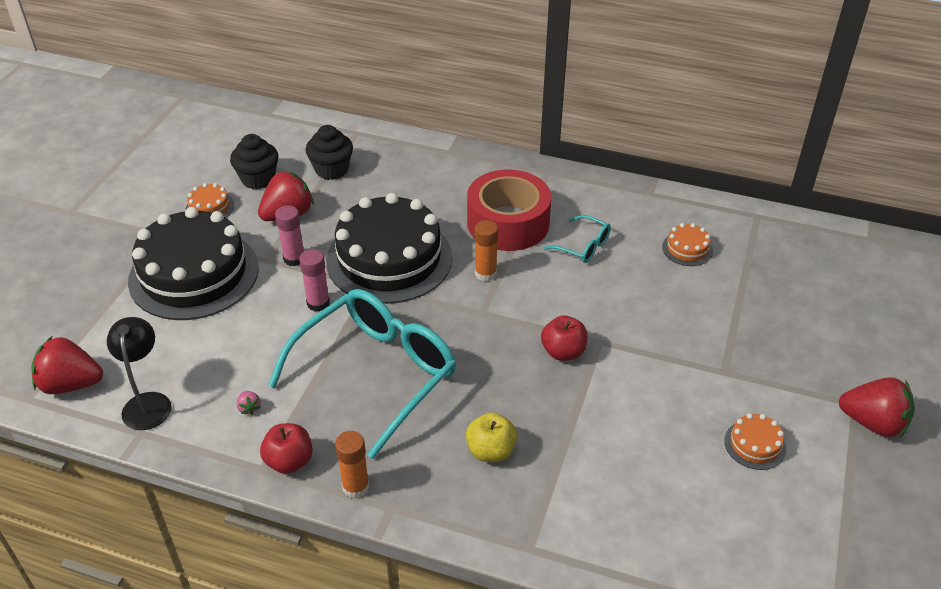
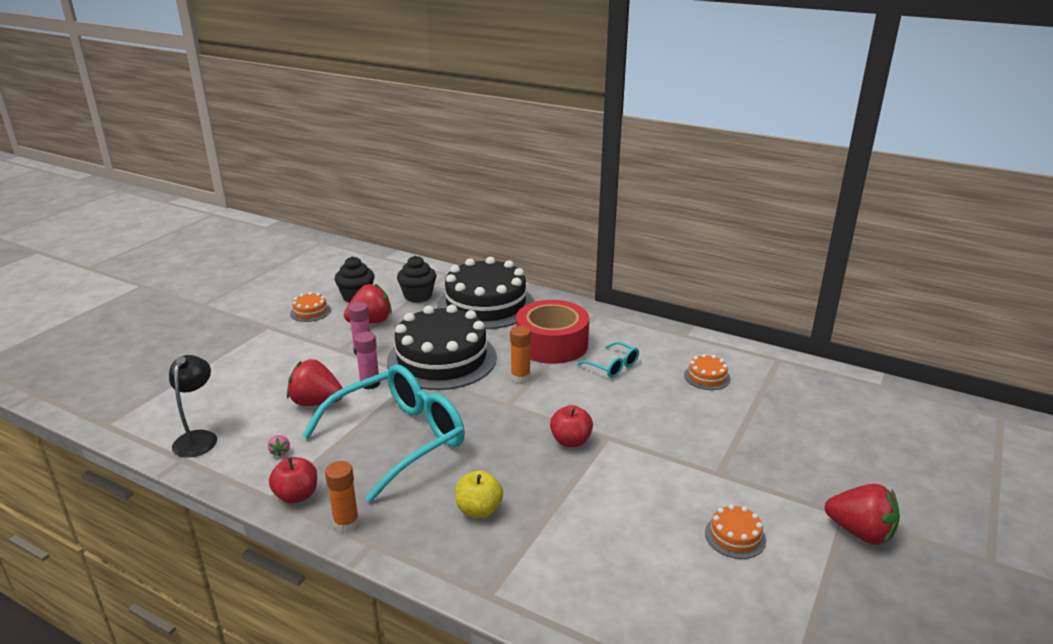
camera: 10 degrees right, 15 degrees down
red strawberry [31,337,103,394] -> red strawberry moved to [287,359,343,406]
black cake [128,207,259,320] -> black cake moved to [437,257,534,329]

